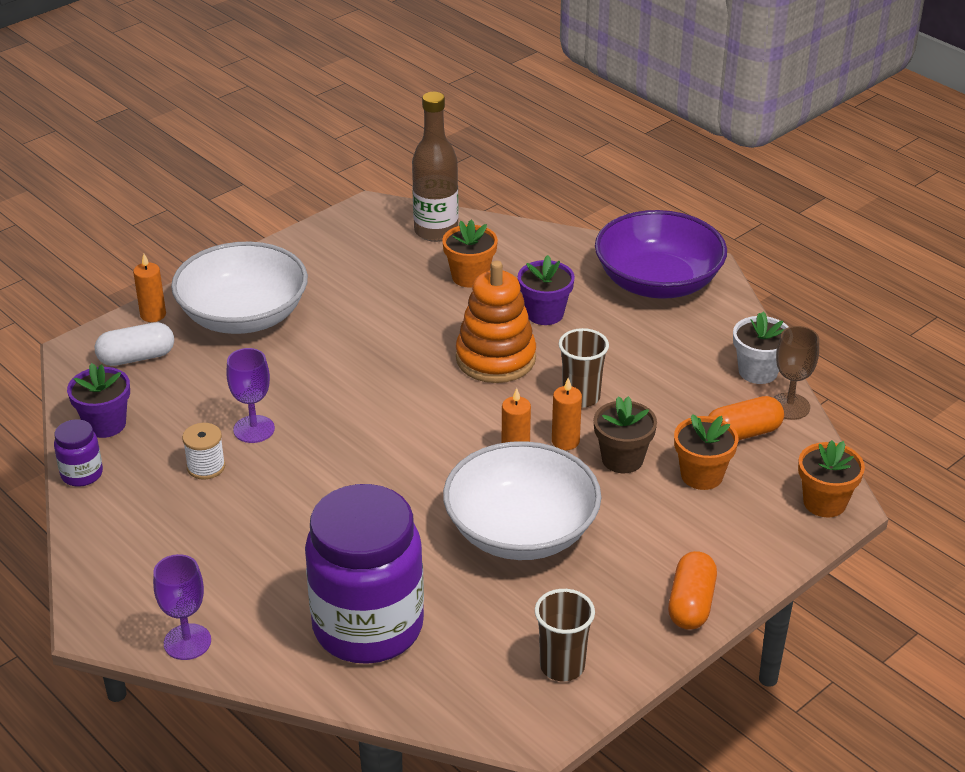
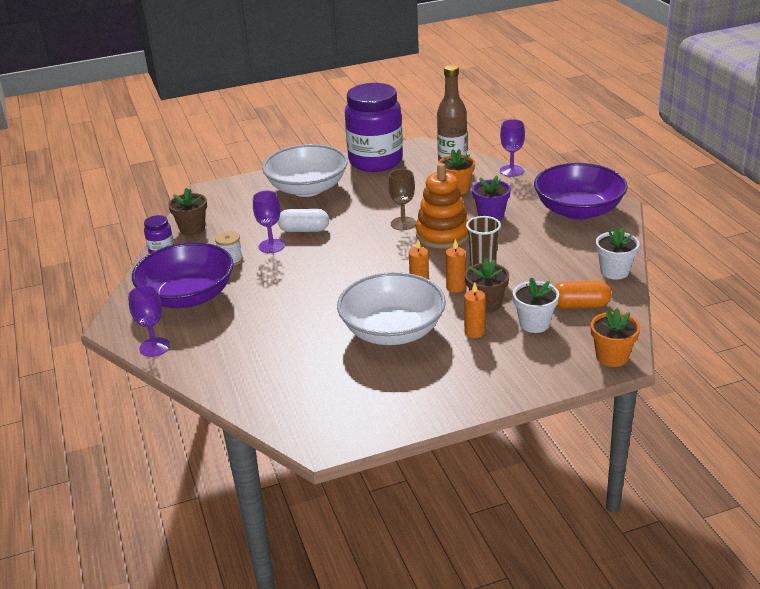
camera: 25 degrees right, 5 degrees down
purple flower pot [67,363,130,438] -> brown flower pot [168,188,207,236]
white capsule [95,322,174,366] -> white capsule moved to [278,209,329,232]
orange candle [133,254,166,322] -> orange candle moved to [464,282,485,338]
purple jar [305,484,424,664] -> purple jar moved to [345,83,403,172]
brown cup [535,589,595,681] -> none
orange capsule [668,551,717,630] -> none
orange flower pot [674,414,739,490] -> white flower pot [513,277,559,333]
brown goblet [773,326,819,420] -> brown goblet moved to [388,169,416,230]
none -> purple bowl [132,242,234,308]
none -> purple goblet [500,119,525,177]

